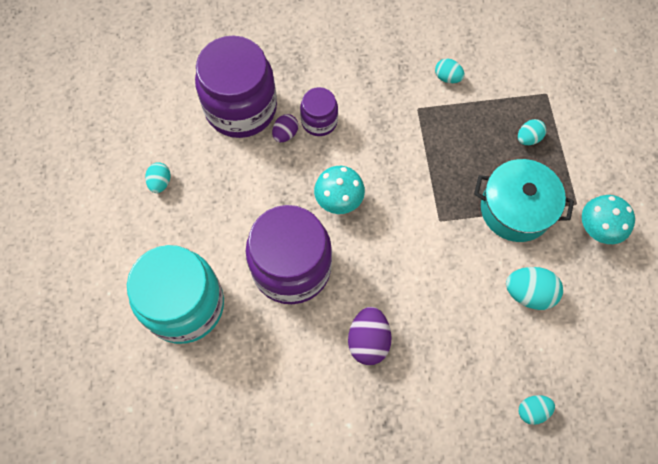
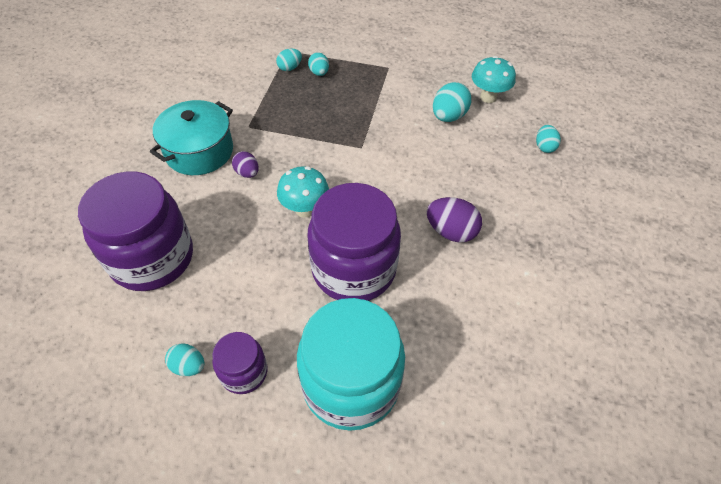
camera: 70 degrees left, 15 degrees down
purple egg [272,114,298,142] -> purple egg moved to [232,151,259,178]
purple jar [300,87,338,136] -> purple jar moved to [212,332,267,394]
turquoise egg [435,58,465,83] -> turquoise egg moved to [276,48,302,71]
turquoise pot [474,159,574,242] -> turquoise pot moved to [150,100,233,175]
turquoise mushroom [582,195,635,244] -> turquoise mushroom moved to [472,56,516,103]

